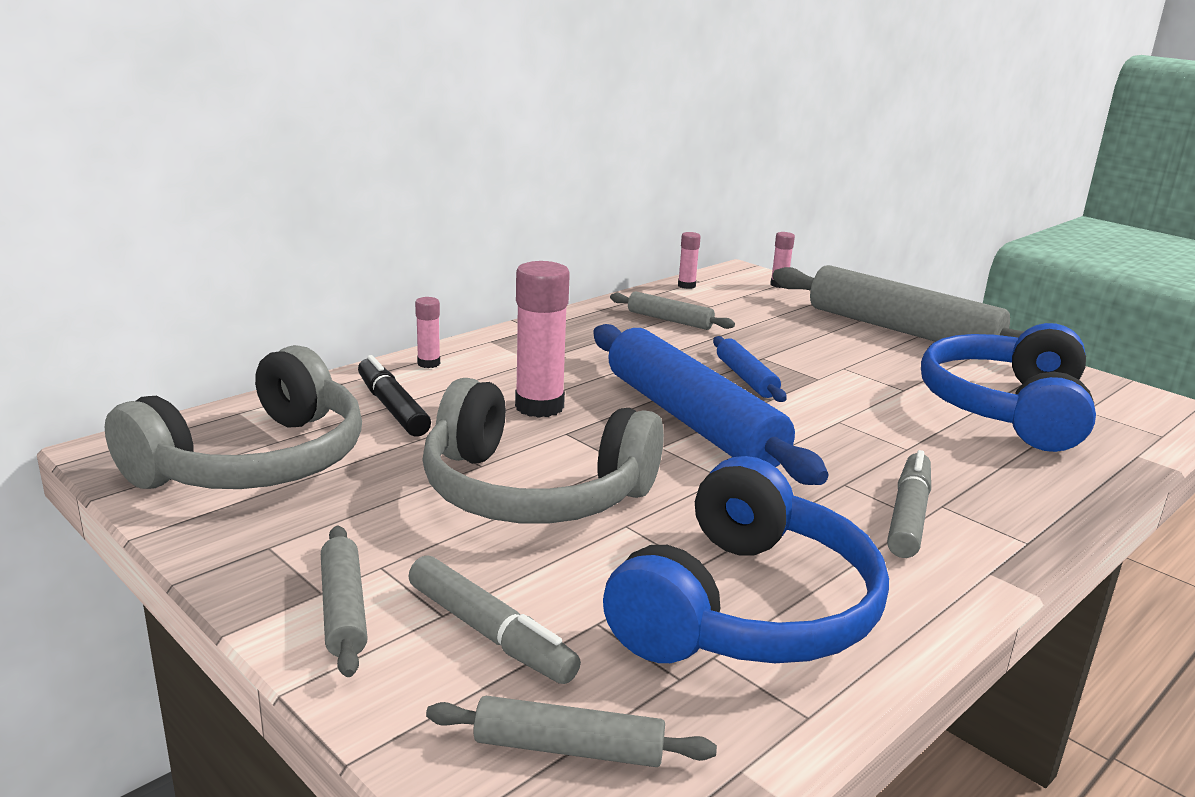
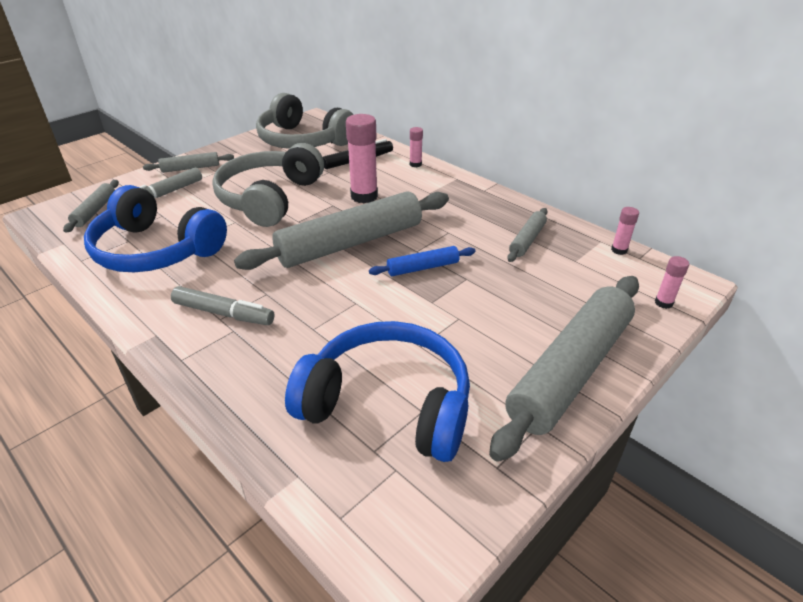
camera: 90 degrees right, 15 degrees up
blue rolling pin [593,324,828,485] -> grey rolling pin [234,191,449,270]

